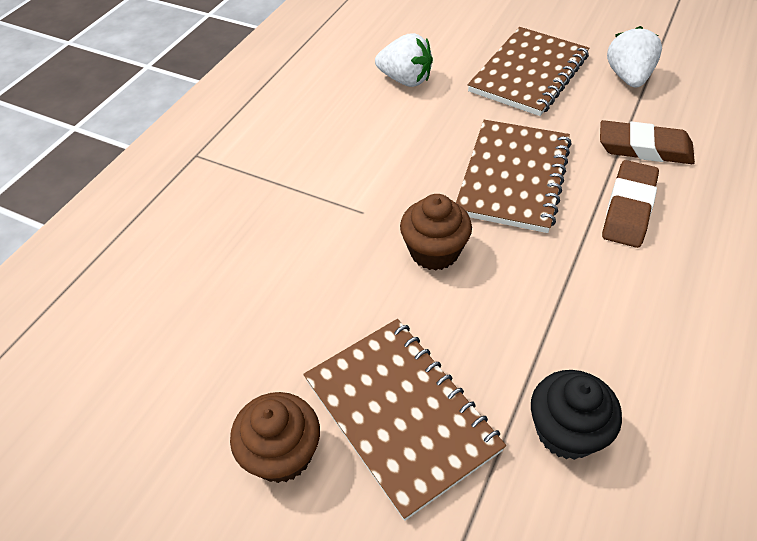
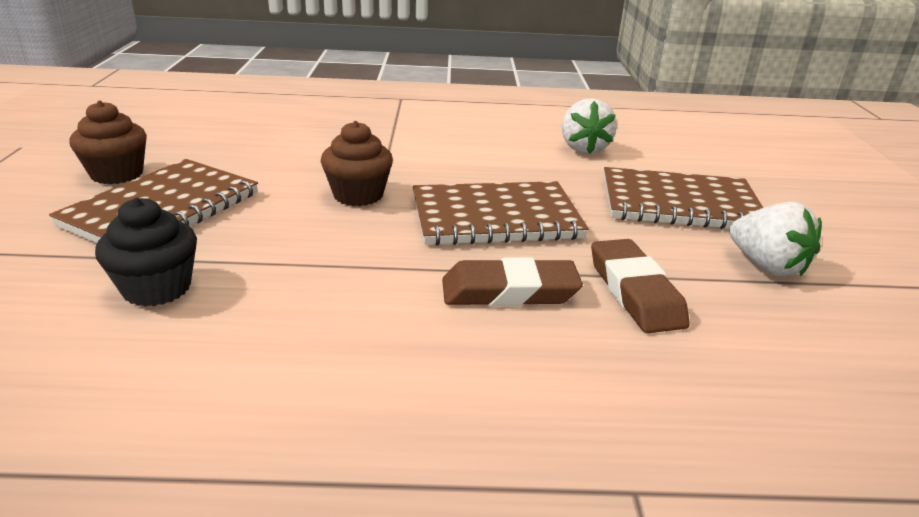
camera: 60 degrees right, 20 degrees down
white strawberry [607,26,662,88] -> white strawberry turned 75 degrees clockwise [729,202,822,277]

